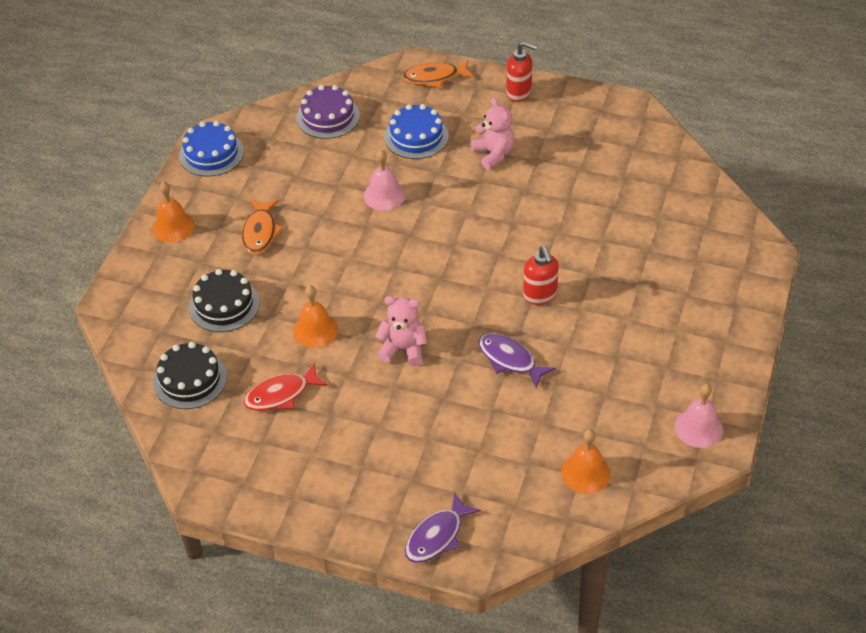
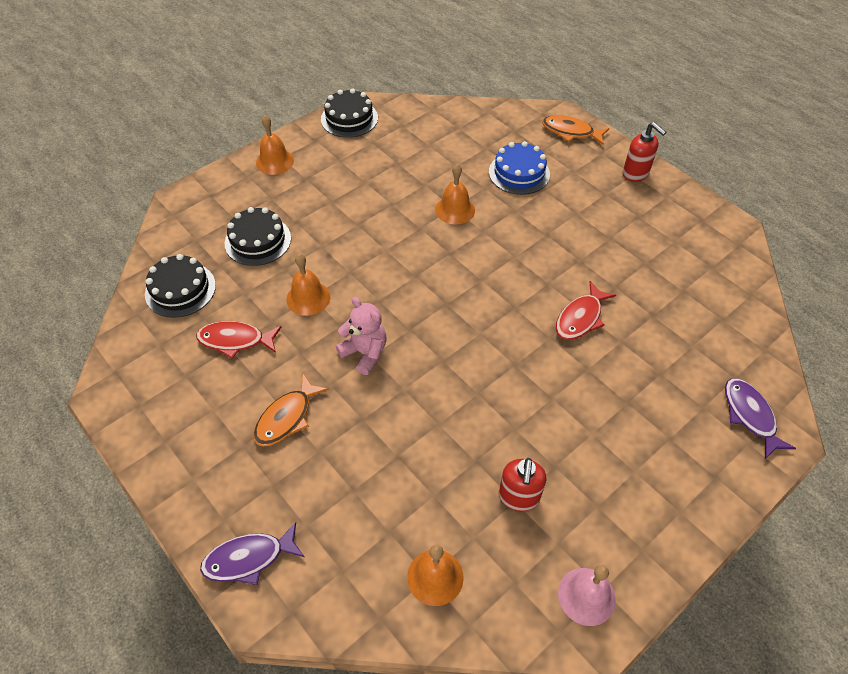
camera: 30 degrees right, 5 degrees up
blue cake [179,121,244,176] -> black cake [321,88,378,138]
orange fish [241,199,283,255] -> orange fish moved to [253,374,329,447]
purple cake [296,85,360,139] -> none
pink bell [364,150,405,211] -> orange bell [435,164,475,225]
pink teddy bear [471,98,515,169] -> none
purple fish [478,333,556,388] -> purple fish moved to [725,378,796,459]
red soap dispenser [523,246,559,305] -> red soap dispenser moved to [499,458,546,511]
none -> red fish [556,281,616,340]

